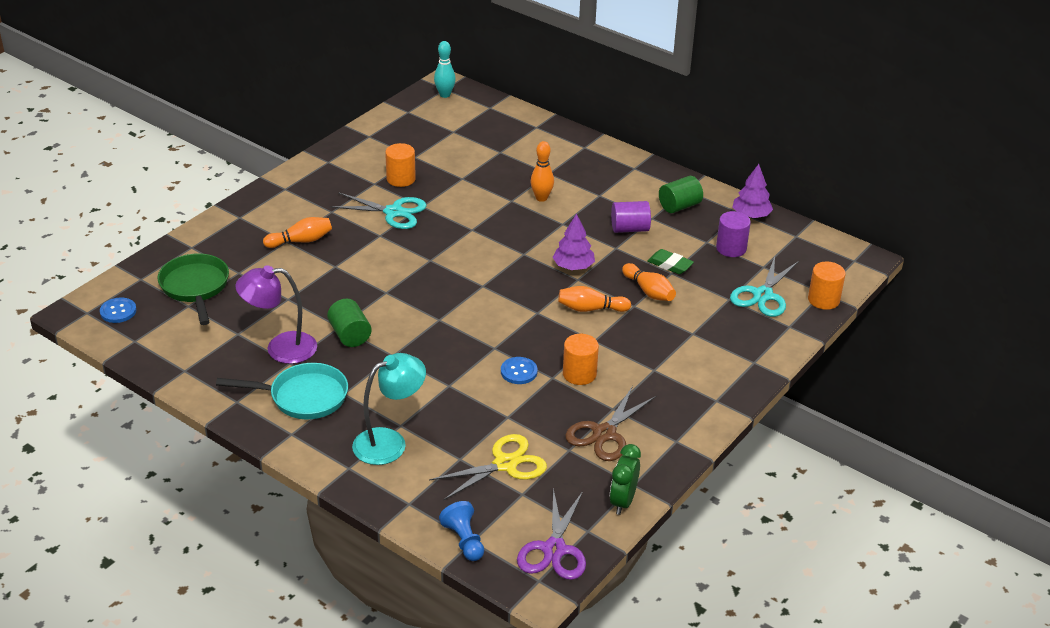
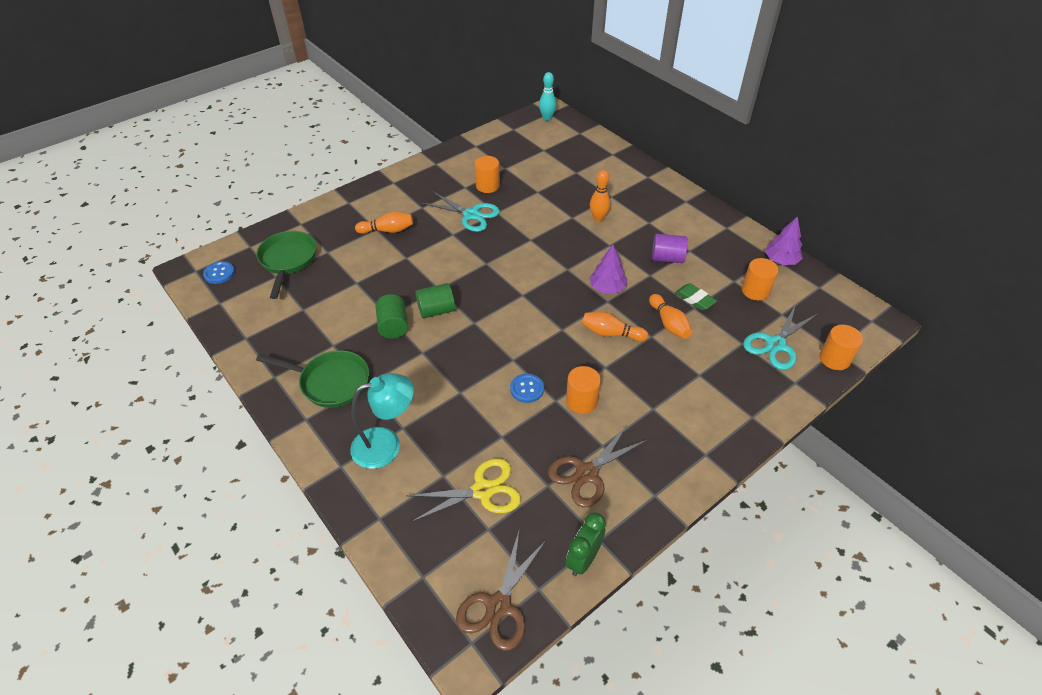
camera: 15 degrees right, 10 degrees up
turquoise pan [216,363,348,419] -> green pan [256,350,369,408]
purple lamp [235,265,317,364] -> none
blue pawn [439,501,484,561] -> none
purple scissors [517,488,586,580] -> brown scissors [456,531,547,651]
green cylinder [659,176,703,213] -> green cylinder moved to [415,283,455,319]
purple cylinder [716,211,751,257] -> orange cylinder [742,258,778,301]

